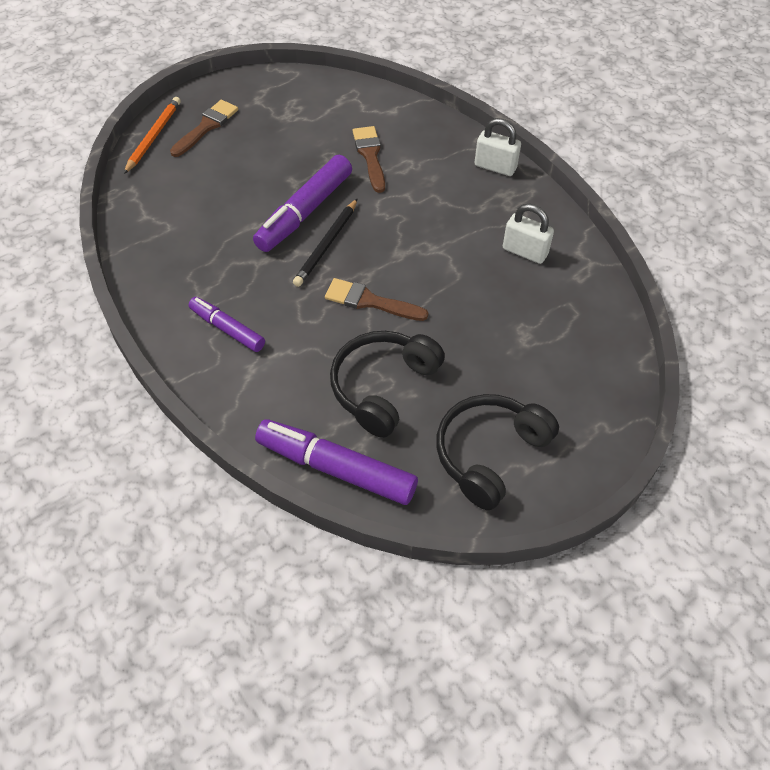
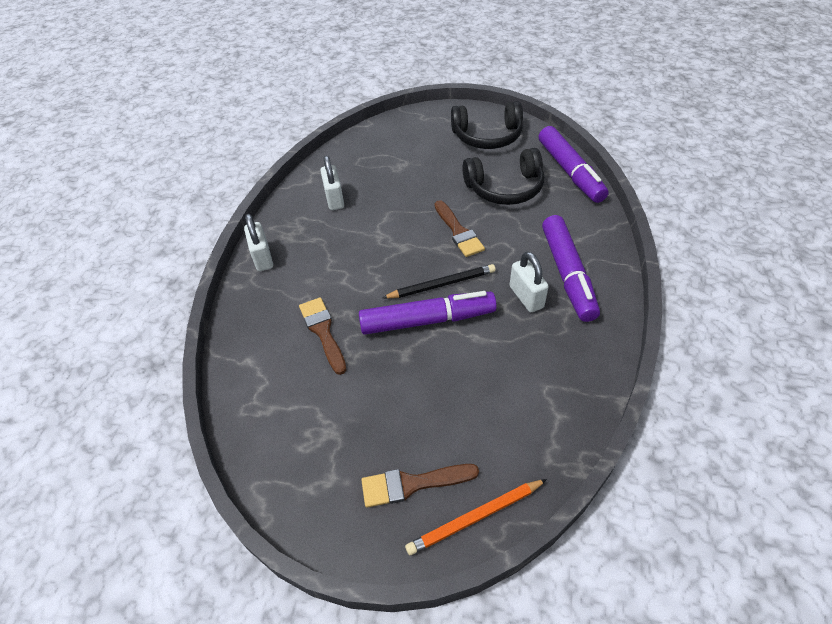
camera: 130 degrees left, 5 degrees down
purple marker [188,297,265,352] -> purple marker [542,215,600,322], size x1.66
brown brush [353,126,385,193] -> brown brush turned 120 degrees clockwise [299,297,346,375]
none -> white padlock [510,251,549,312]

